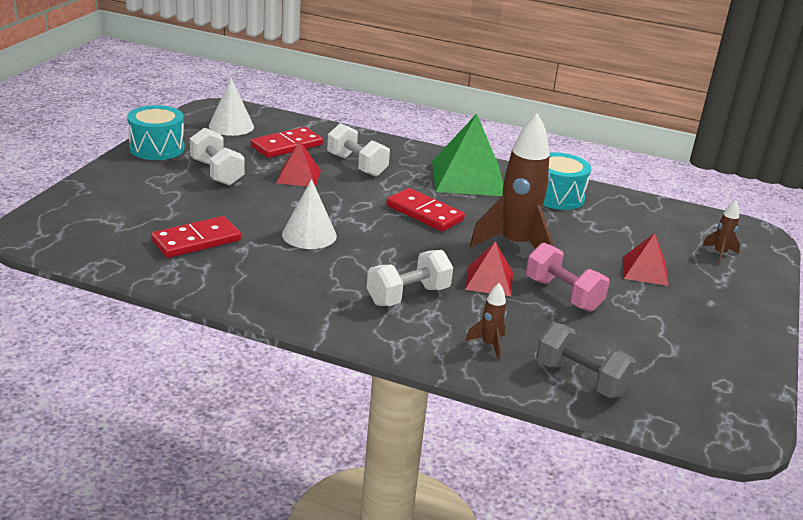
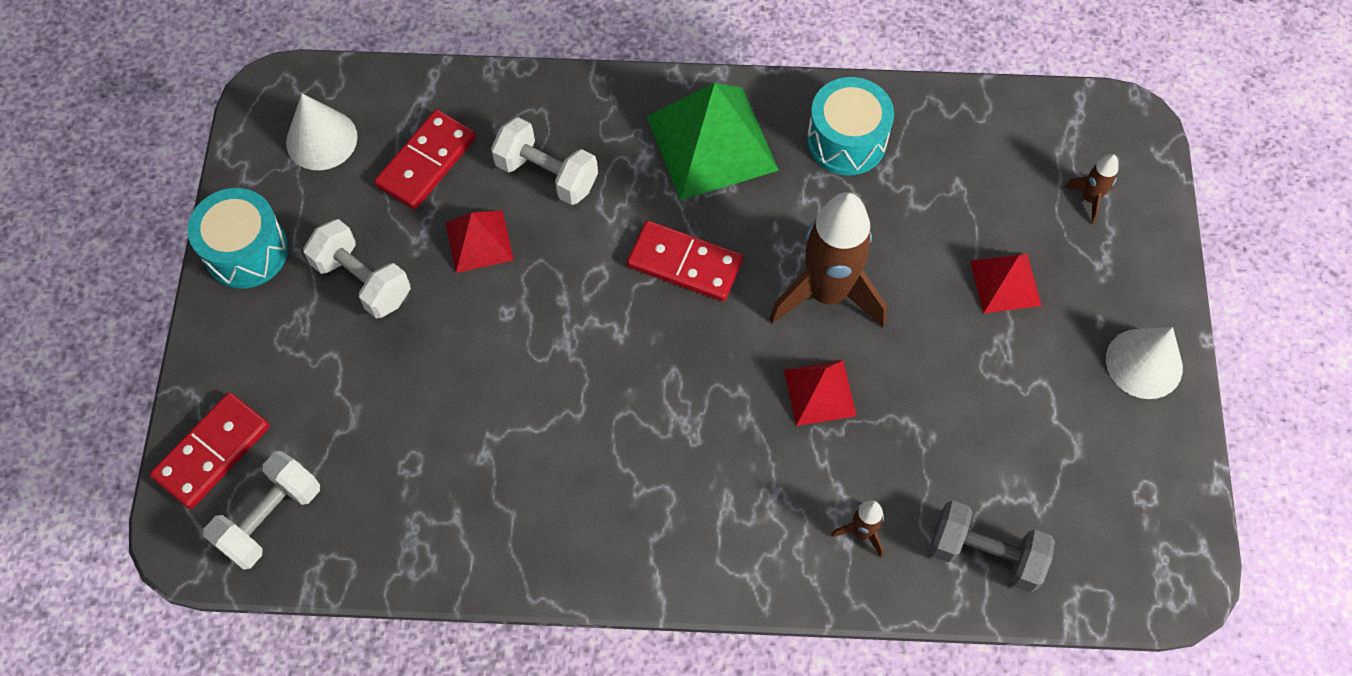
camera: 15 degrees left, 35 degrees up
red domino [151,216,241,258] -> red domino moved to [150,392,270,509]
white cone [282,179,337,249] -> white cone moved to [1106,327,1183,399]
white dumbbell [367,250,453,306] -> white dumbbell moved to [203,451,320,570]
pink dumbbell [526,243,610,312] -> none

